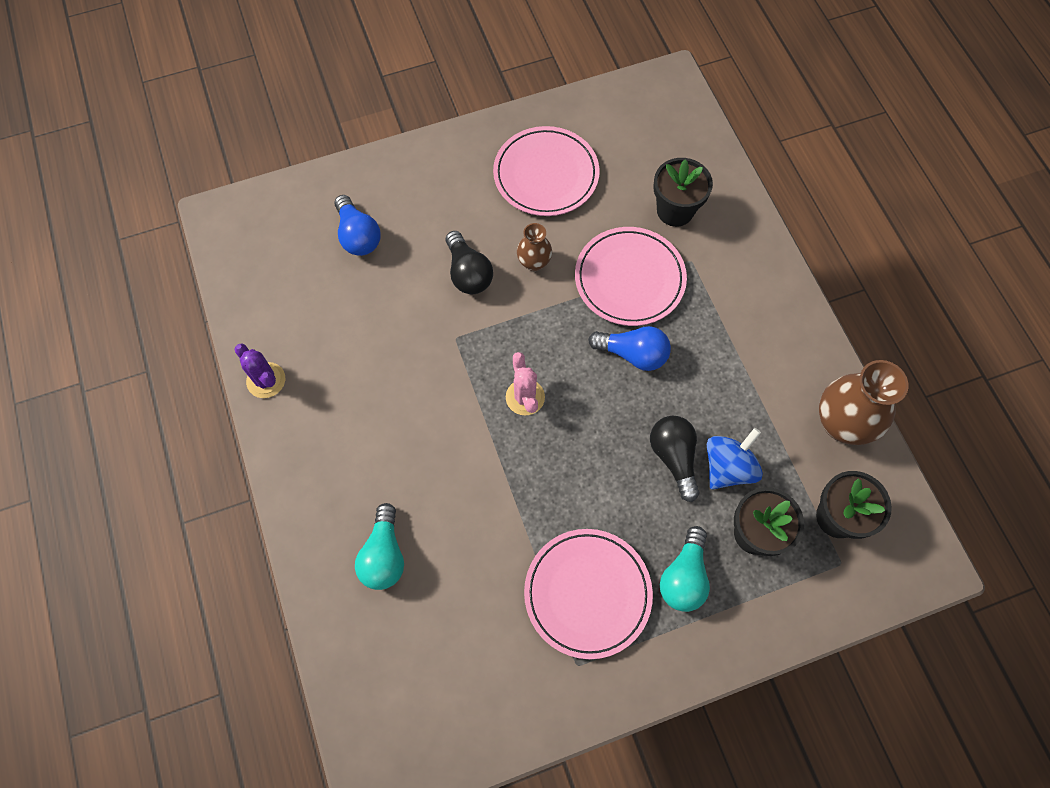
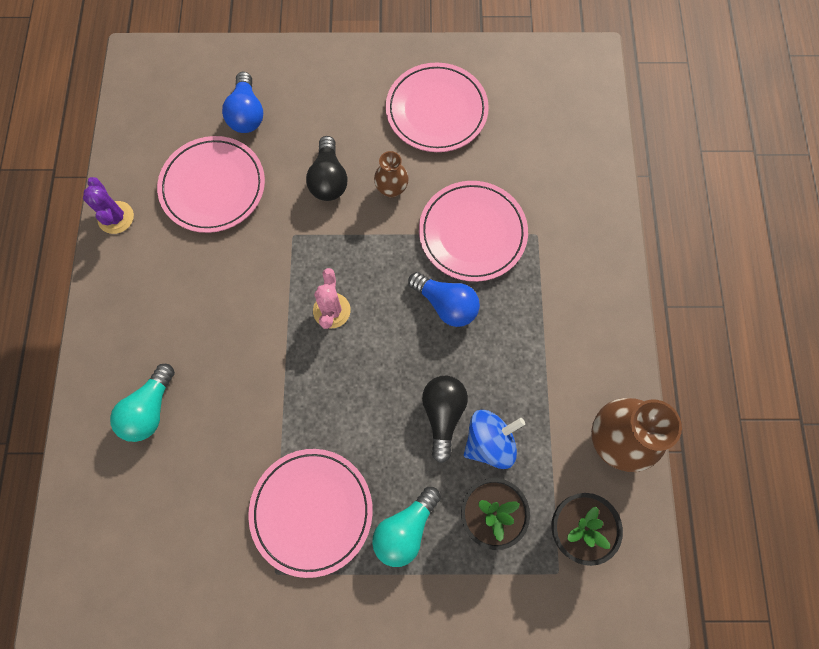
camera: 20 degrees right, 5 degrees up
black flower pot [653,158,713,227] -> none
none -> pink plate [157,136,265,233]

